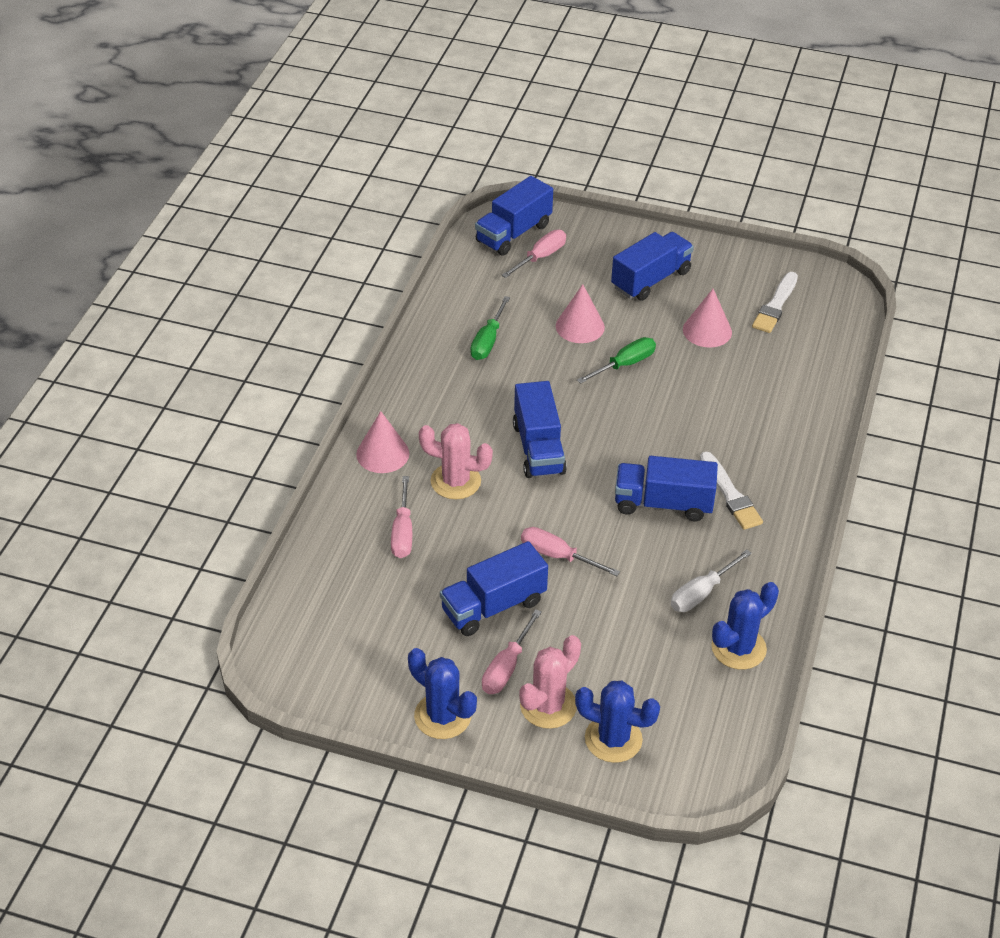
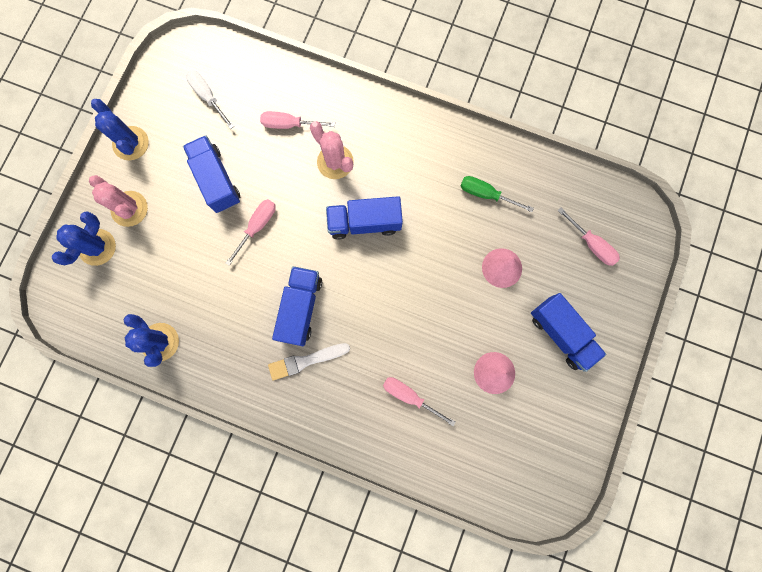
camera: 95 degrees right, 35 degrees up
pink cone [356,411,409,473] -> none
blue cactus [408,648,477,739] -> blue cactus turned 75 degrees counterclockwise [91,99,149,160]
pink cactus [419,423,493,499] -> pink cactus turned 60 degrees counterclockwise [310,121,354,179]
blue truck [475,176,553,256] -> none
pink screwdriver [482,609,542,694] -> pink screwdriver moved to [383,377,456,426]
green screwdriver [577,337,656,384] -> none
white screwdriver [671,550,752,612] -> white screwdriver moved to [186,70,234,129]
white brush [752,272,798,333] -> none

